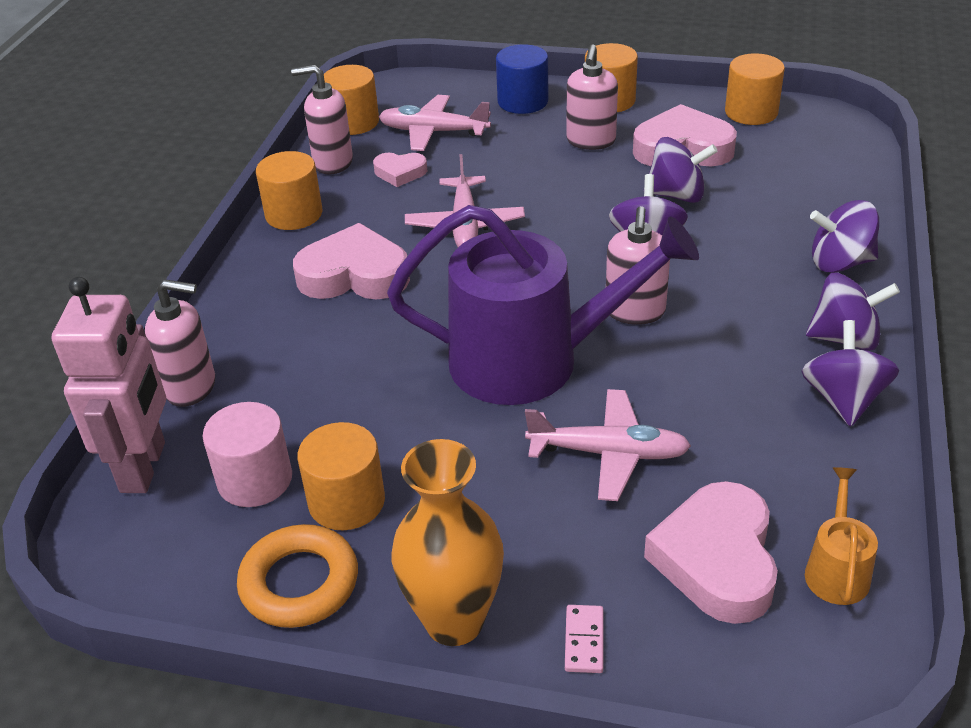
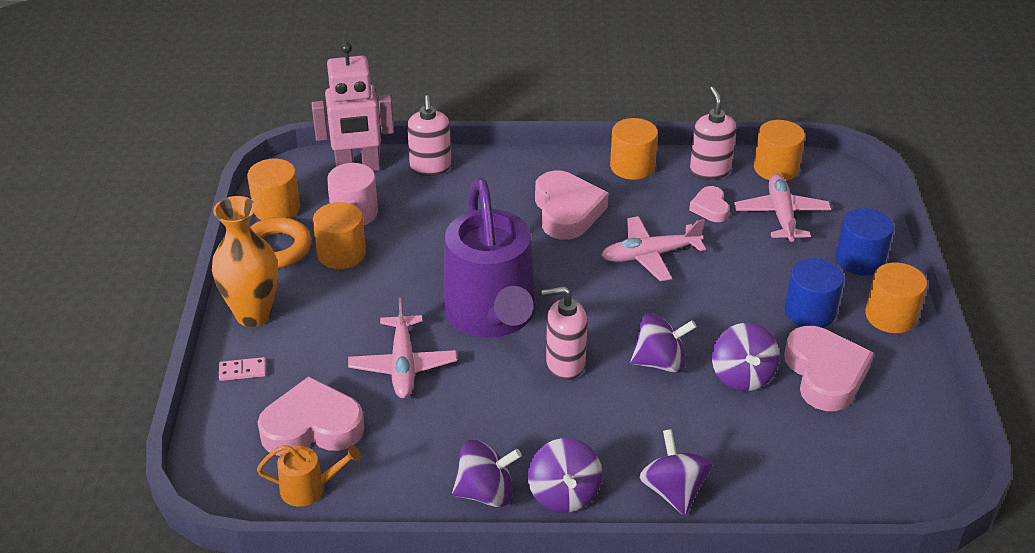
camera: 75 degrees right, 0 degrees up
pink soap dispenser [566,44,618,150] -> blue cylinder [785,258,844,328]
orange cylinder [725,53,785,125] -> orange cylinder moved to [247,159,300,220]

